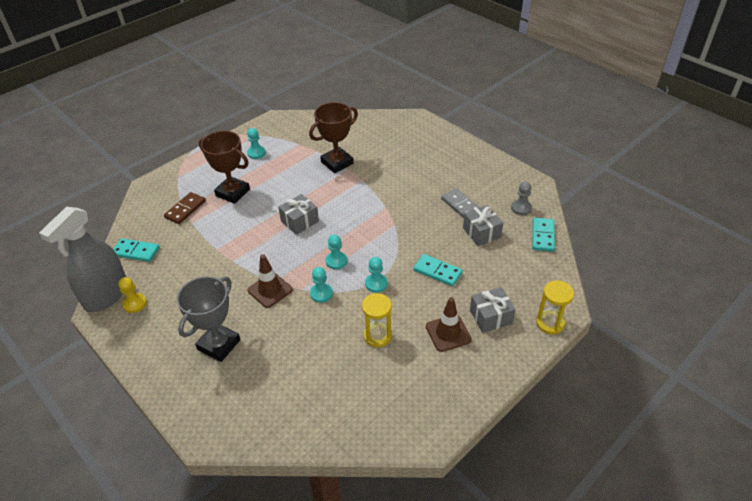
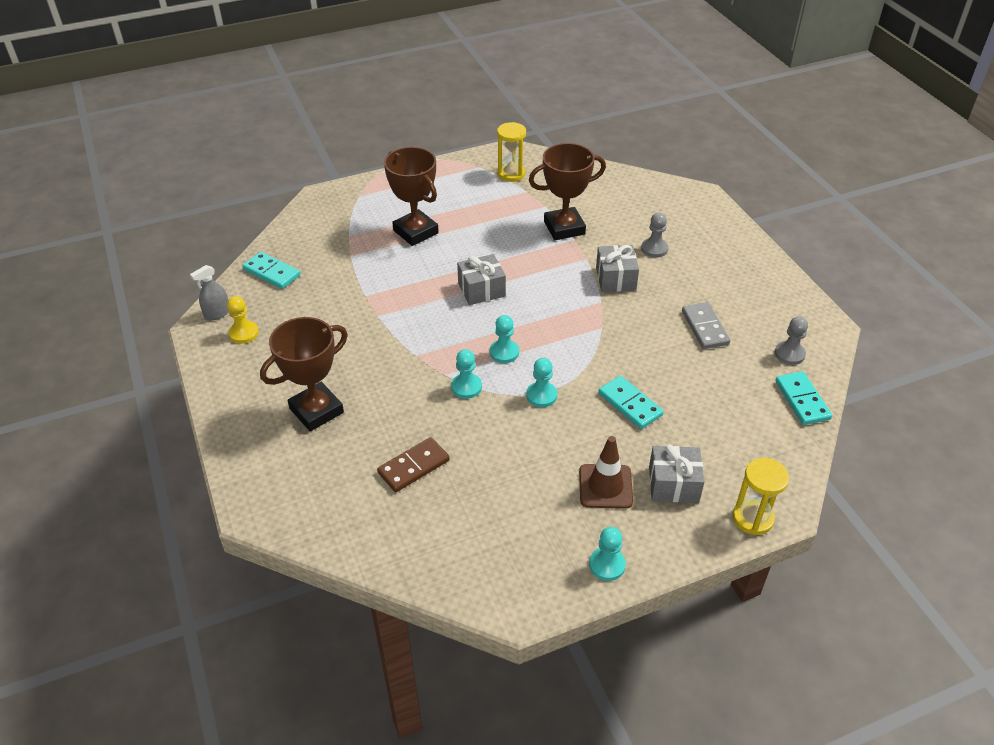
camera: 20 degrees right, 0 degrees up
grey spray bottle [39,206,126,312] -> grey spray bottle [190,265,229,320], size x0.42
brown domino [164,192,206,224] -> brown domino moved to [377,437,450,492]
grey trophy [177,276,240,362] -> brown trophy [260,317,348,431]
turquoise pawn [247,128,266,159] -> turquoise pawn moved to [589,527,626,581]
brown traffic cone [247,254,293,308] -> none
yellow hourglass [362,293,392,347] -> yellow hourglass moved to [497,122,526,182]
grey gift [463,205,503,246] -> grey gift moved to [596,245,639,292]
turquoise domino [532,217,555,252] -> turquoise domino turned 45 degrees counterclockwise [775,371,832,425]
none -> grey pawn [641,213,668,258]

